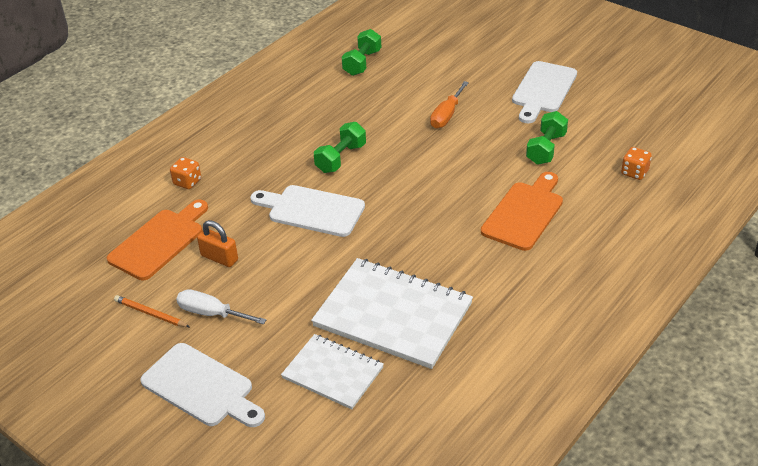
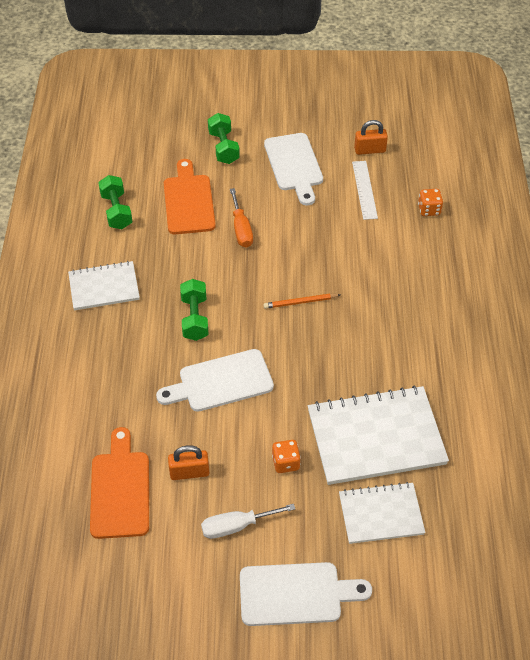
camera: 40 degrees left, 10 degrees up
orange pencil [114,295,190,327] -> orange pencil moved to [263,294,340,309]
orange dice [170,157,201,189] -> orange dice moved to [272,440,301,473]
orange cutting board [481,172,563,251] -> orange cutting board moved to [164,159,216,234]
green dumbbell [526,111,568,165] -> green dumbbell moved to [208,113,240,164]
none -> white notebook [68,261,140,310]
none -> white ruler [352,161,378,220]
none -> orange padlock [354,120,388,155]

